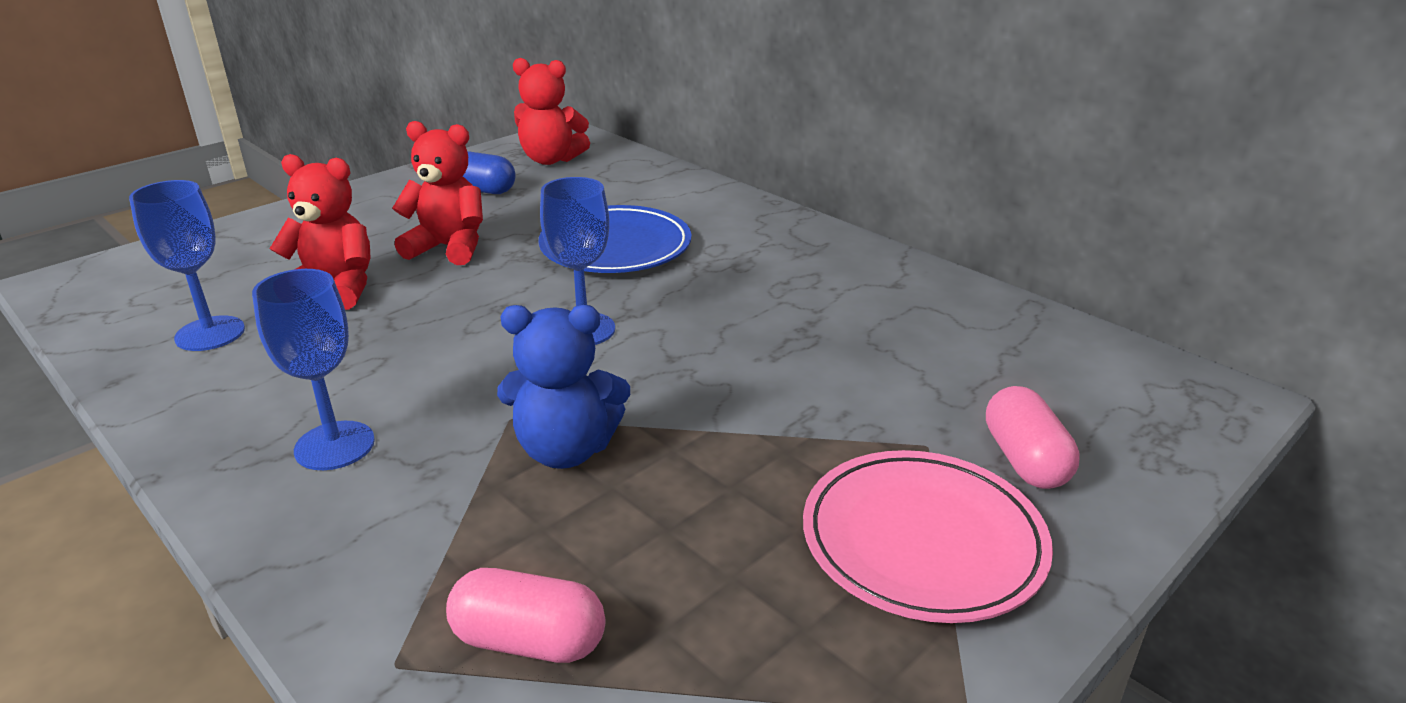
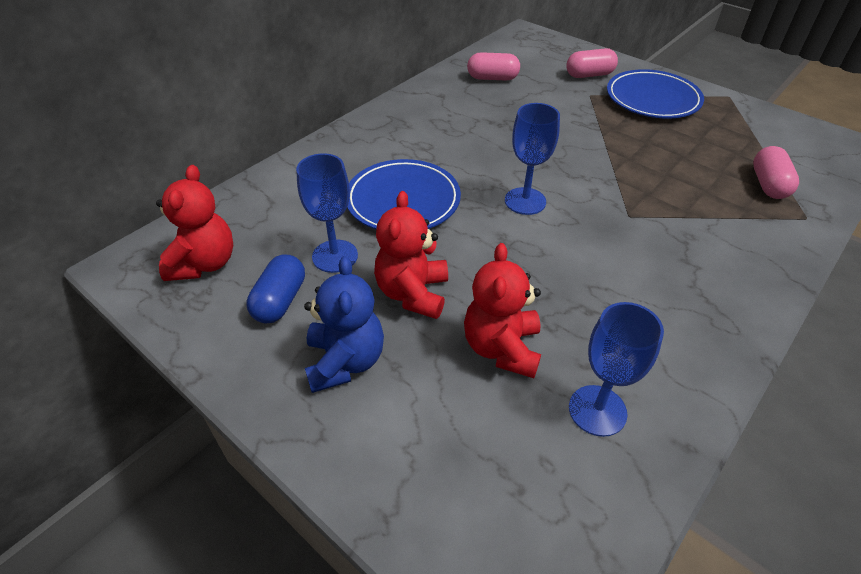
camera: 95 degrees left, 15 degrees up
blue goblet [252,269,375,470] -> blue goblet moved to [296,153,358,273]
blue teddy bear [497,305,630,469] -> blue teddy bear moved to [304,256,384,393]
pink plate [803,450,1053,623] -> blue plate [607,69,704,118]
none -> pink capsule [467,52,520,81]

